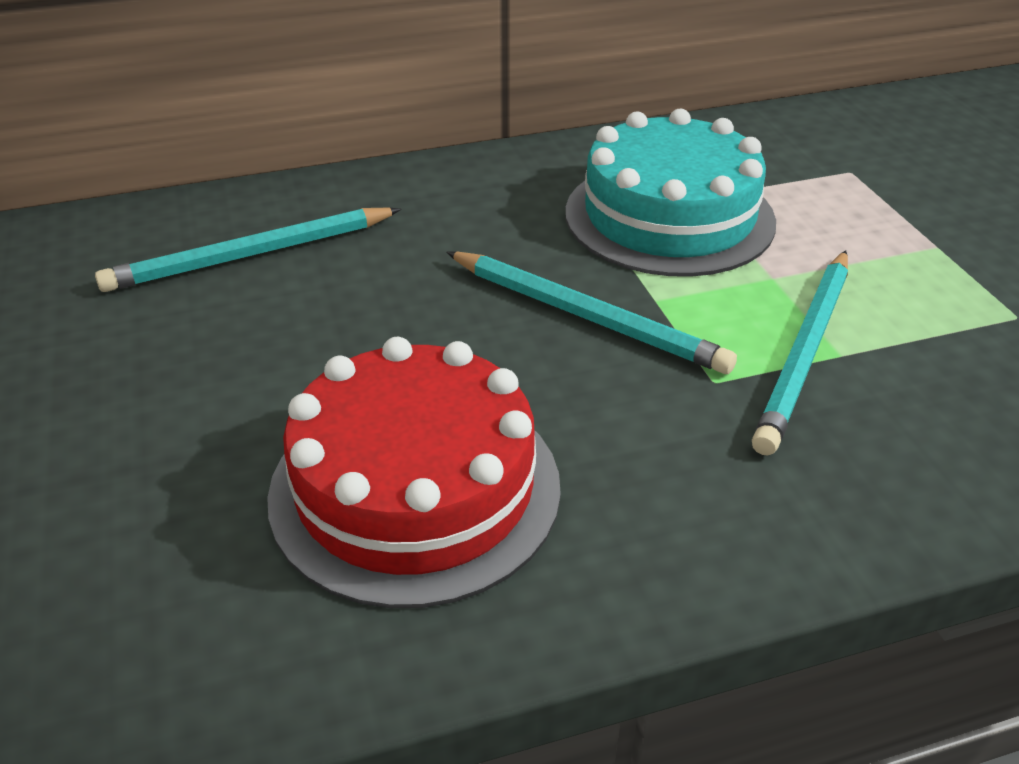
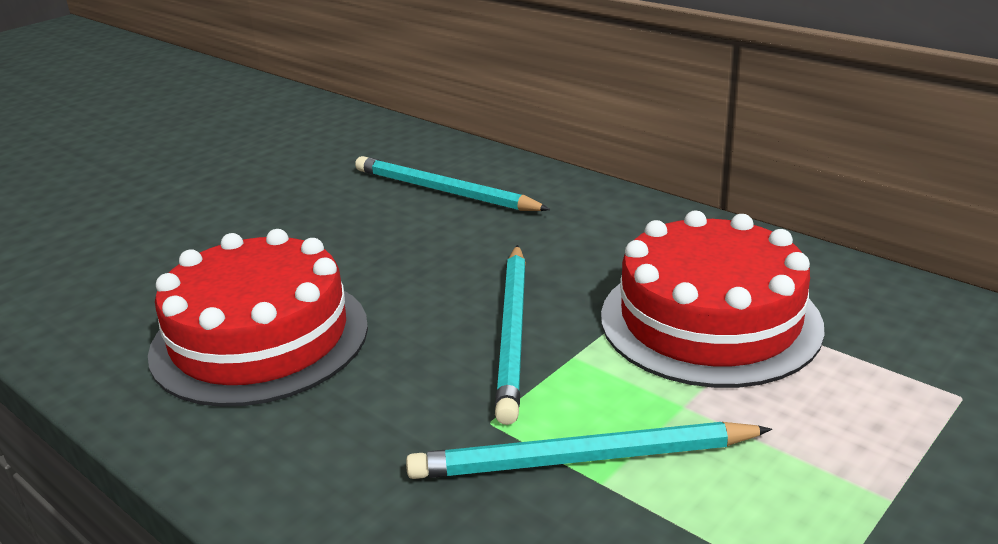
camera: 60 degrees right, 10 degrees down
turquoise cake [565,109,776,277] -> red cake [601,211,825,388]

